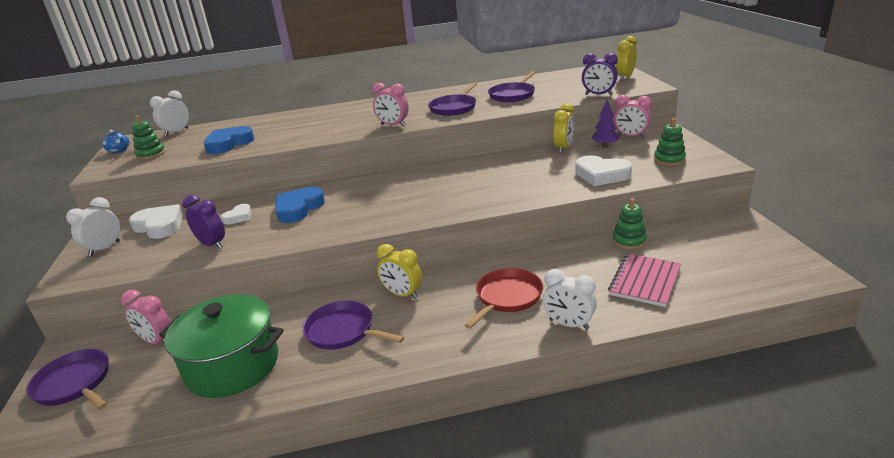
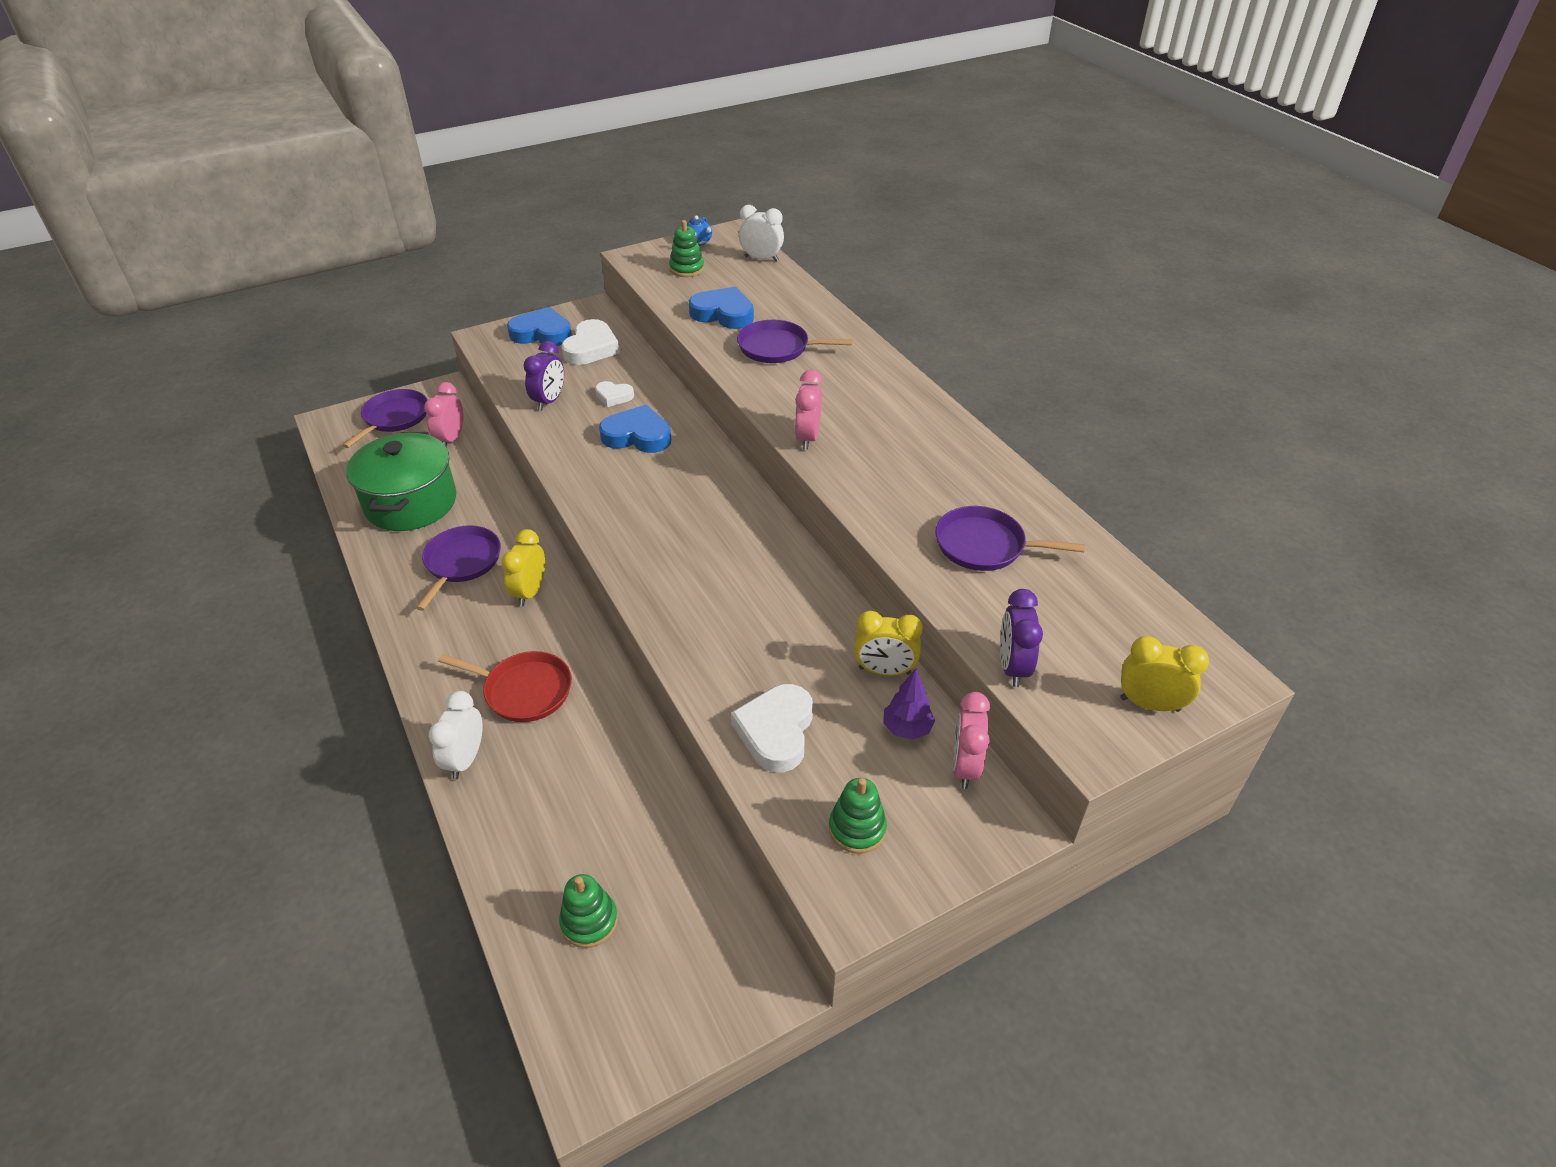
camera: 70 degrees right, 15 degrees up
white clock [66,197,120,257] -> blue heart [507,307,572,346]
purple pan [428,82,477,116] -> purple pan moved to [737,320,853,363]
pink notebook [608,253,681,307] -> none
green stacking toy [613,198,647,249] -> green stacking toy moved to [559,874,618,948]

